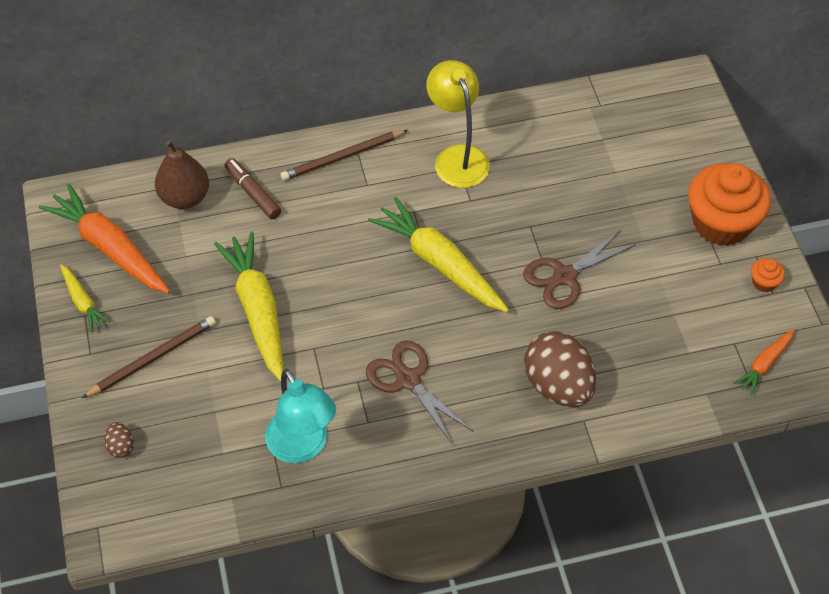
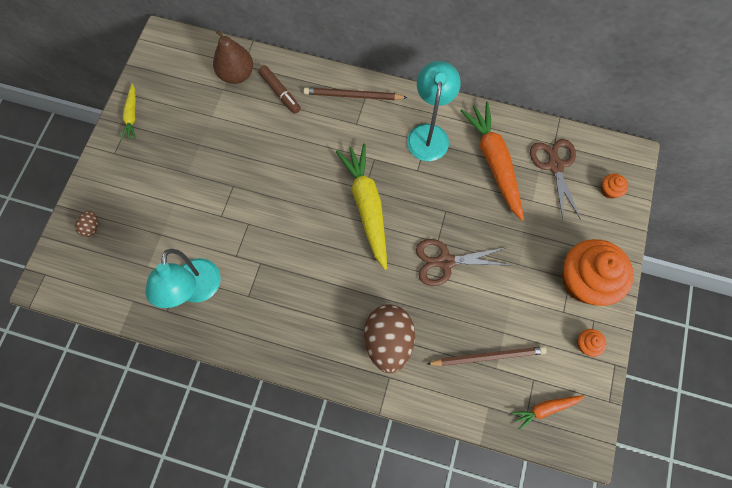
camera: 30 degrees right, 15 degrees up
orange carrot [39,184,170,294] -> orange carrot moved to [460,102,524,221]
brown pencil [82,316,216,398] -> brown pencil moved to [427,346,547,366]
yellow carrot [214,232,284,382] -> none
brown marker [225,158,281,219] -> brown marker turned 150 degrees clockwise [258,65,301,114]
brown scissors [366,340,473,445] -> brown scissors moved to [530,139,581,220]
yellow lamp [427,60,490,188] -> turquoise lamp [407,61,461,161]
none -> orange cupcake [601,173,628,199]

